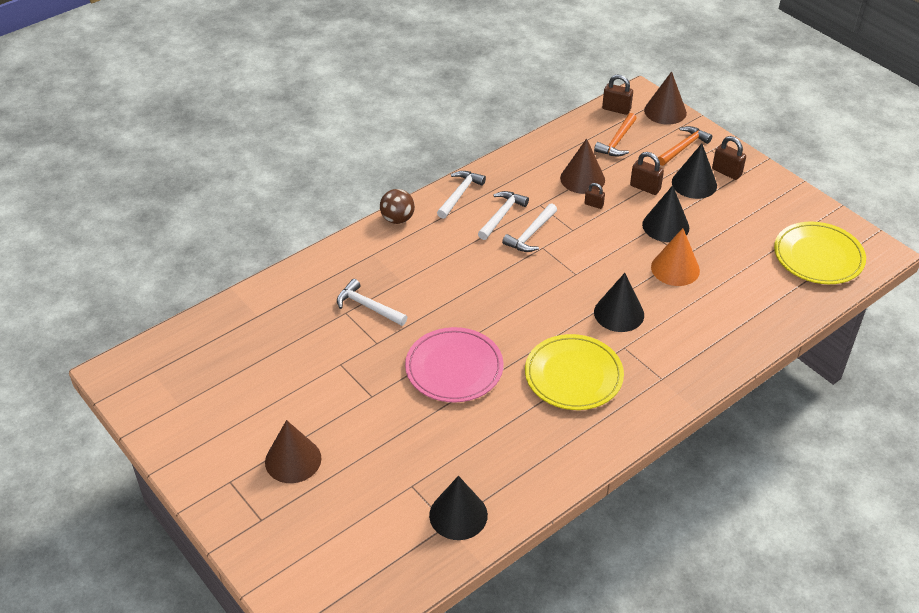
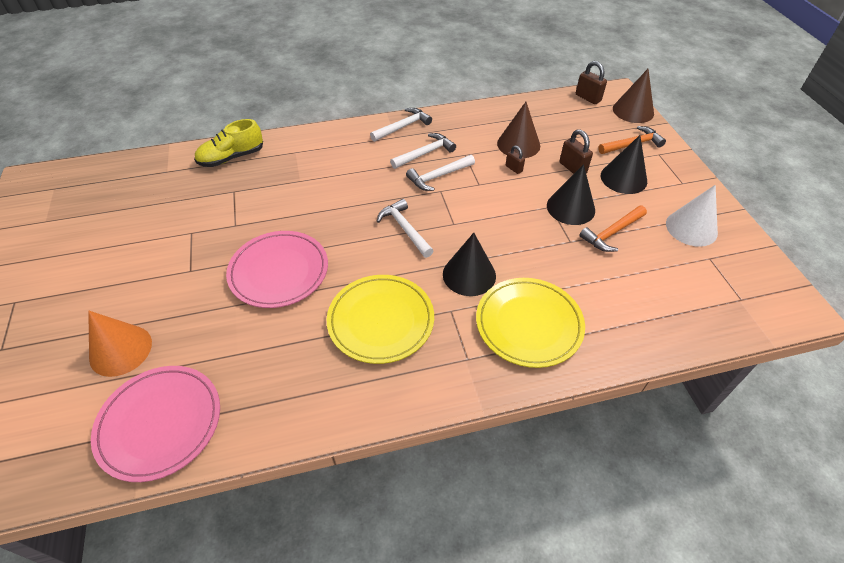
camera: 25 degrees right, 5 degrees up
brown cone [265,420,321,483] -> none
white hammer [337,279,407,326] -> white hammer moved to [377,199,433,258]
brown ball [380,189,415,224] -> none
black cone [429,476,488,540] -> pink plate [91,366,220,482]
orange hammer [594,113,637,156] -> orange hammer moved to [579,206,647,252]
orange cone [651,228,700,286] -> orange cone moved to [88,311,152,377]
brown padlock [712,136,746,180] -> none
yellow plate [774,221,866,284] -> yellow plate moved to [476,278,585,368]
none -> yellow shoe [194,119,263,167]
none -> white cone [666,185,718,247]

